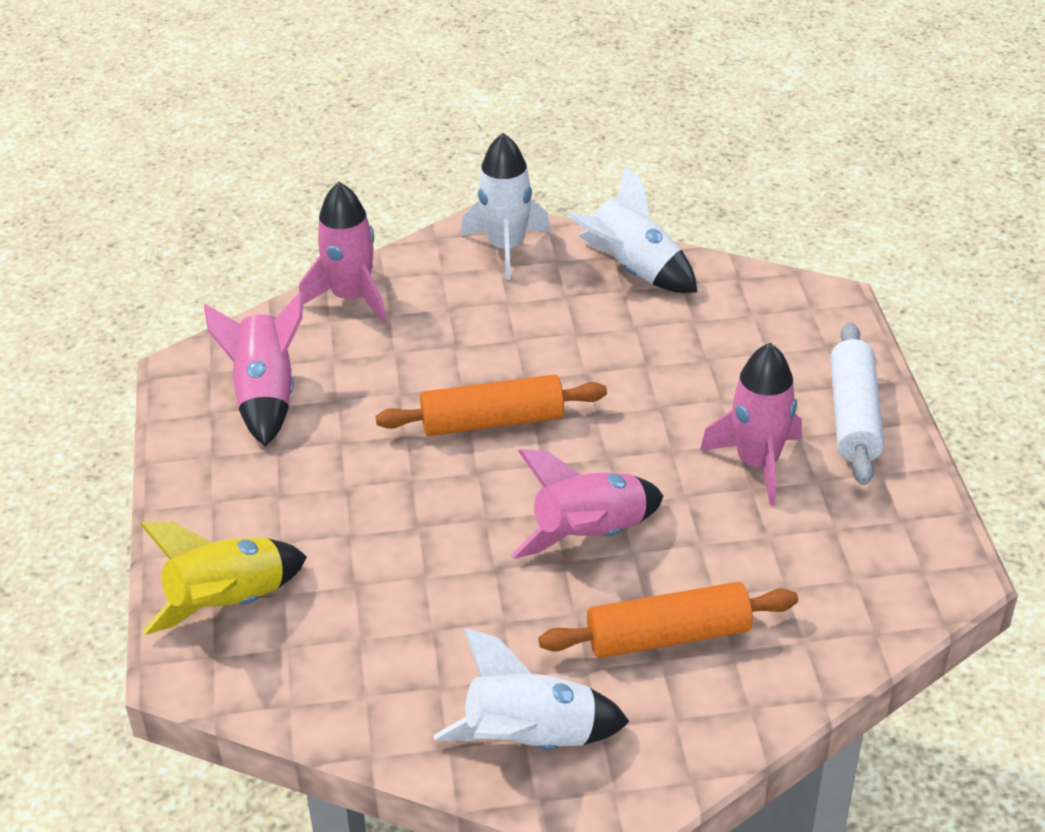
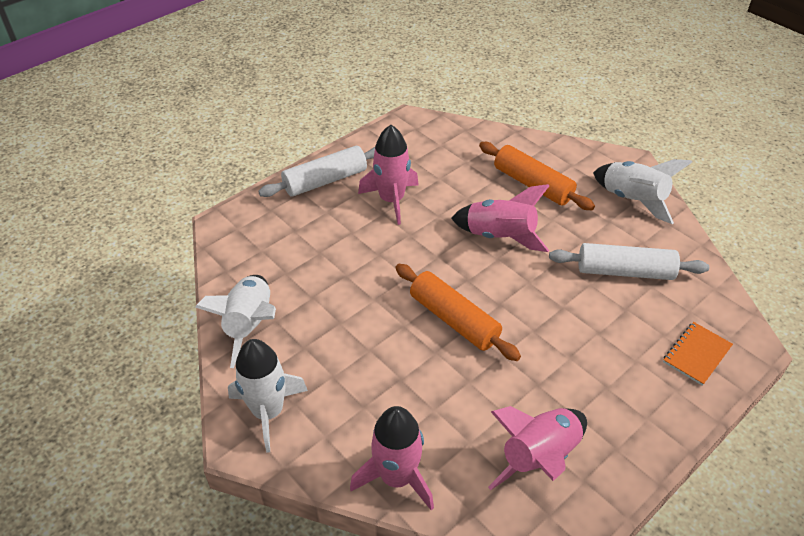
camera: 125 degrees left, 5 degrees up
yellow rocket [140,521,307,635] -> orange notebook [663,322,733,386]
none -> white rolling pin [549,243,709,280]

